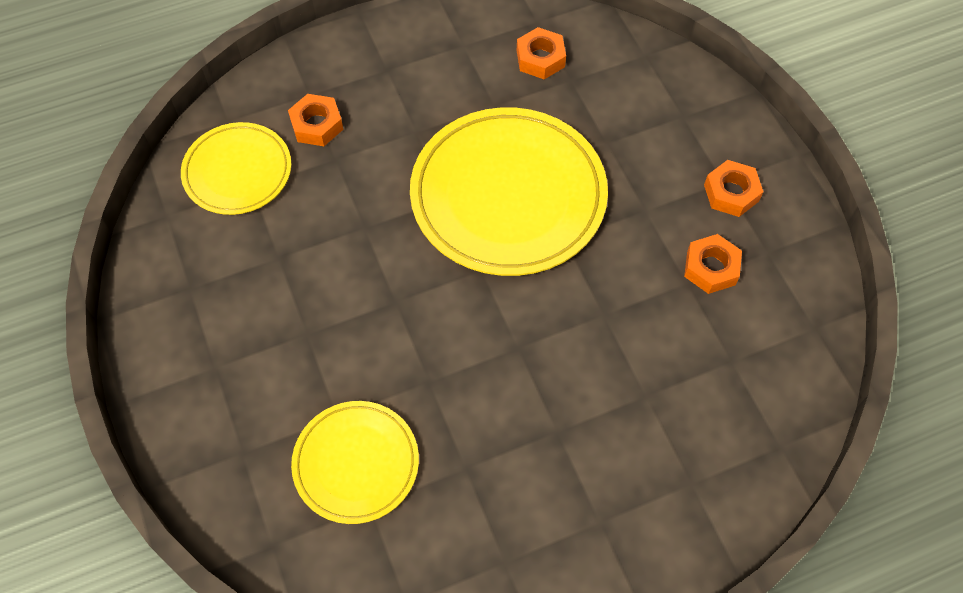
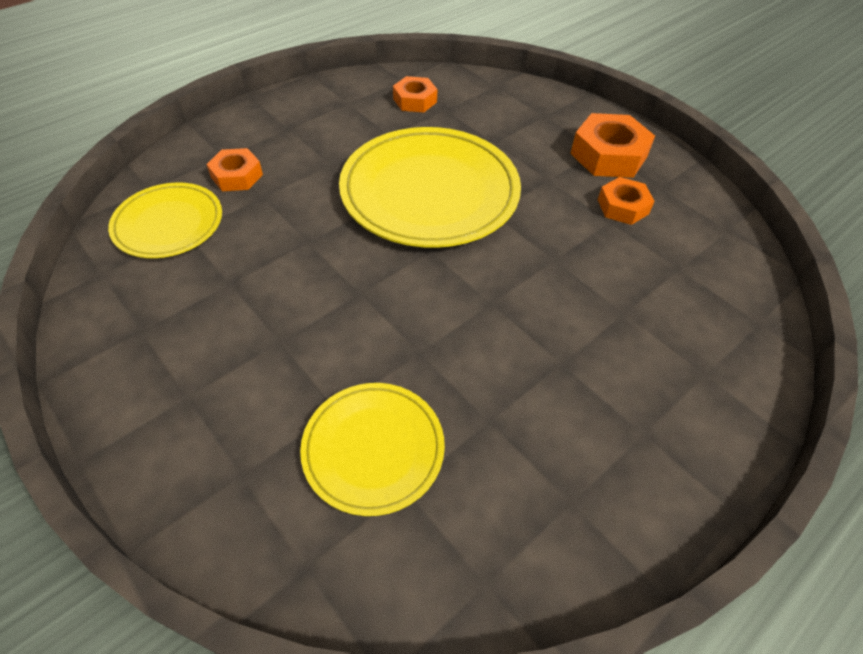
camera: 20 degrees left, 10 degrees down
orange nut [704,160,764,217] -> orange nut [570,113,655,178], size x1.61

